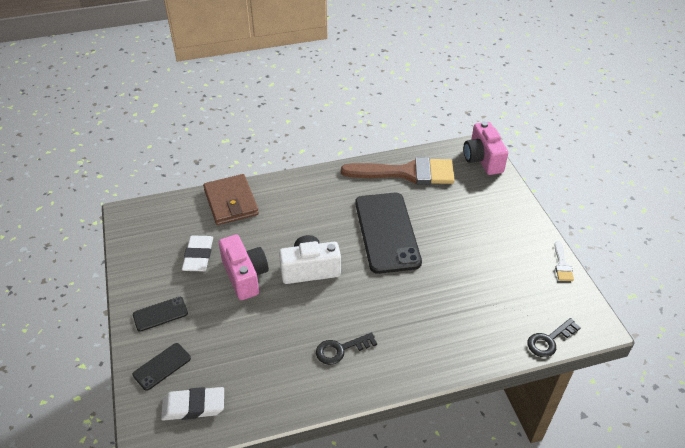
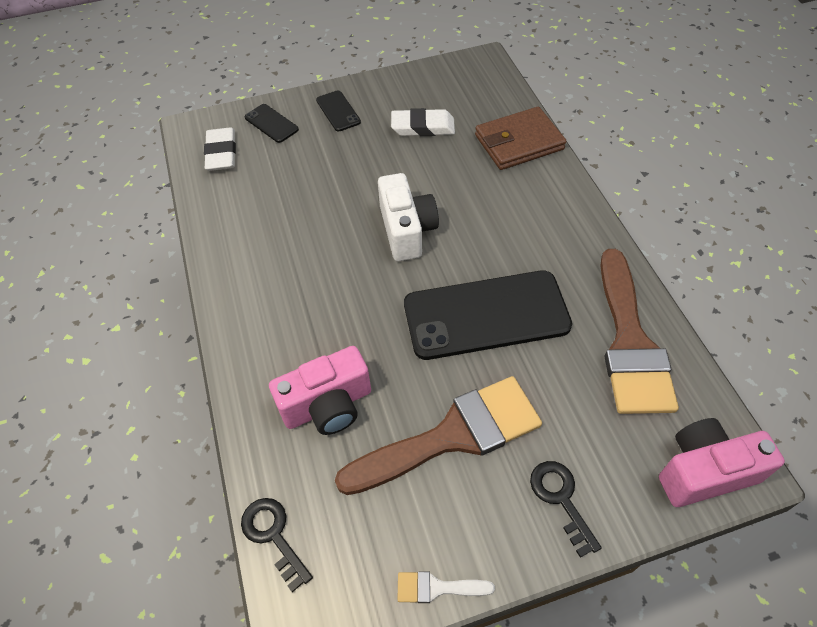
camera: 90 degrees right, 10 degrees up
pink camera [219,234,269,300] -> pink camera moved to [269,346,371,435]
black key [316,332,377,365] -> black key moved to [530,461,602,558]
none -> brown brush [335,376,542,495]

